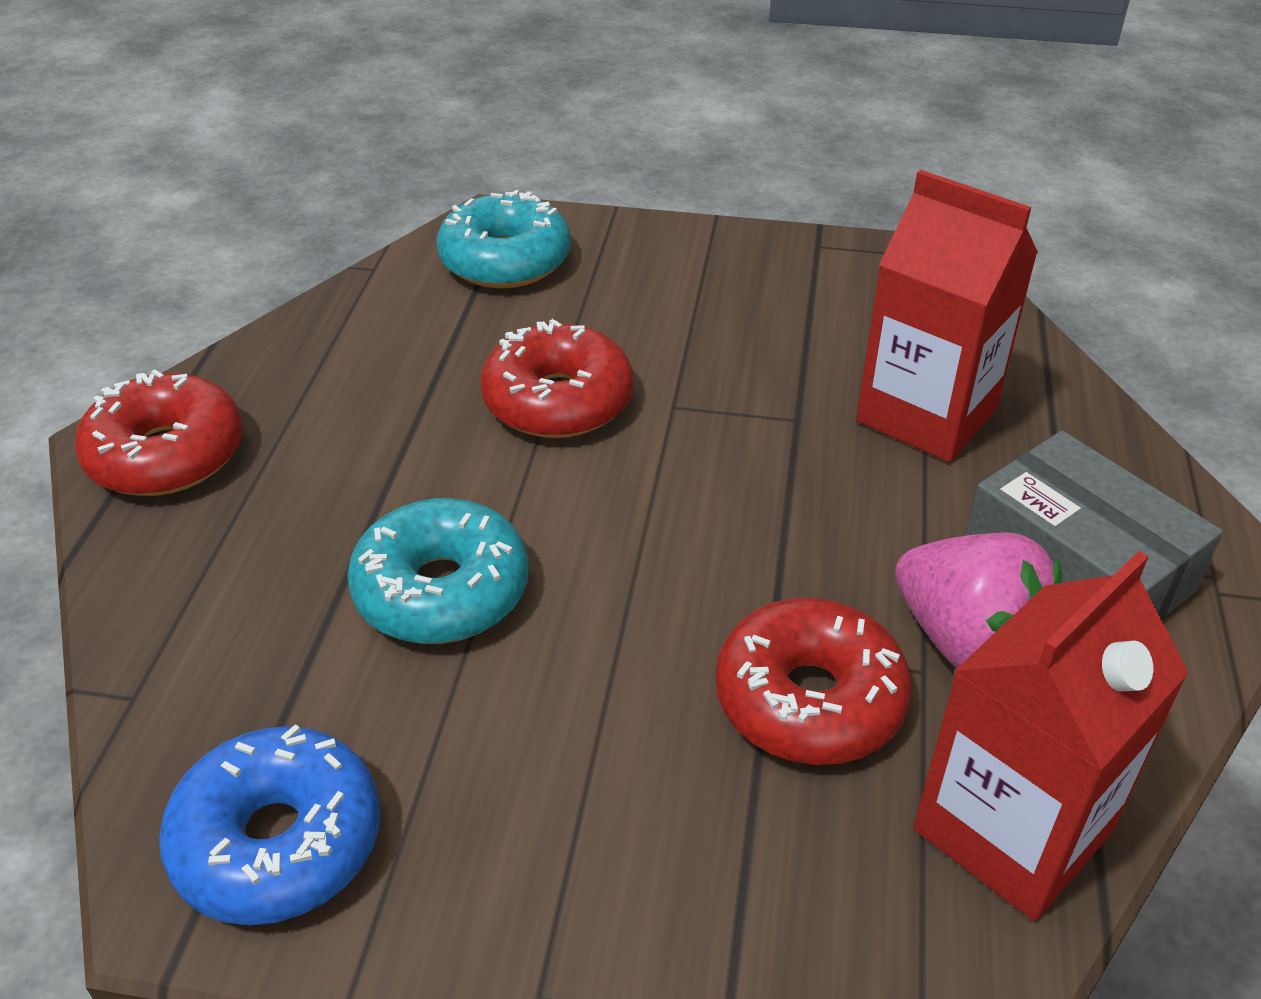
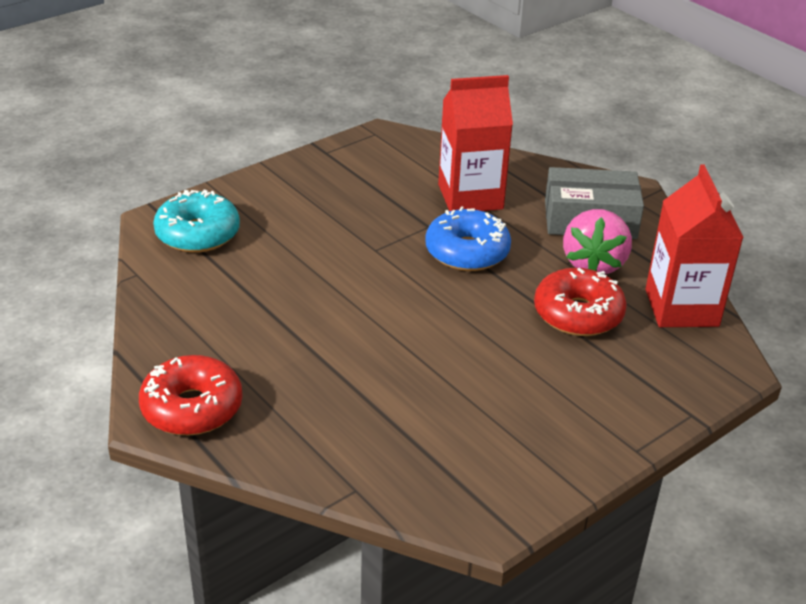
camera: 50 degrees left, 5 degrees down
blue donut [159,724,380,925] -> blue donut moved to [425,206,511,271]
turquoise donut [347,498,529,644] -> none
red donut [480,319,634,438] -> none
pink strawberry [895,532,1062,668] -> pink strawberry turned 105 degrees clockwise [563,209,632,274]

